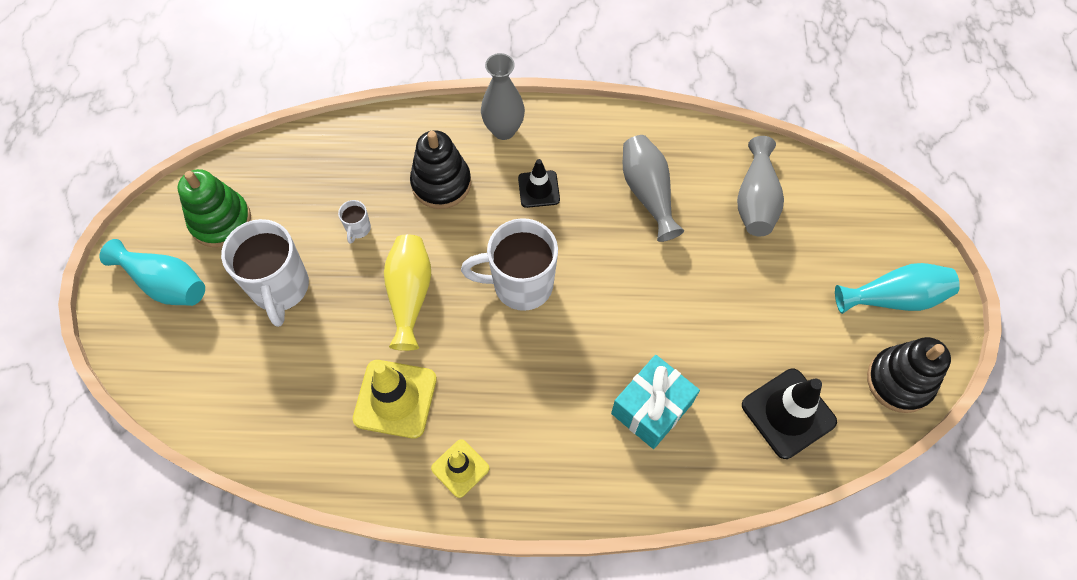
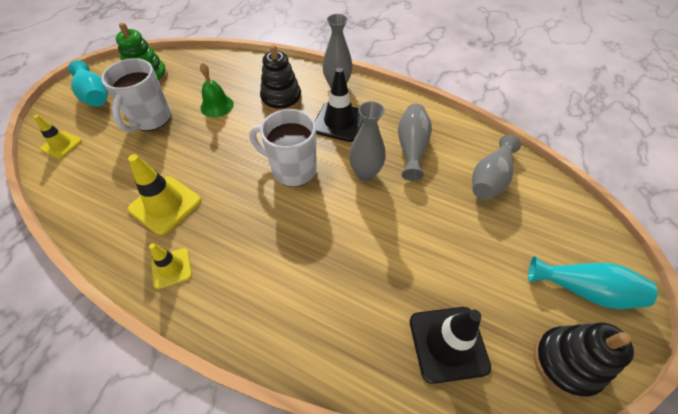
camera: 25 degrees right, 10 degrees down
white mug [338,200,371,244] -> green bell [200,63,234,117]
yellow vase [384,234,431,351] -> none
black traffic cone [518,159,560,208] -> black traffic cone [315,68,364,142], size x1.66
turquoise gift [611,355,700,449] -> none
none -> yellow traffic cone [34,115,82,159]
none -> grey vase [349,101,386,181]

